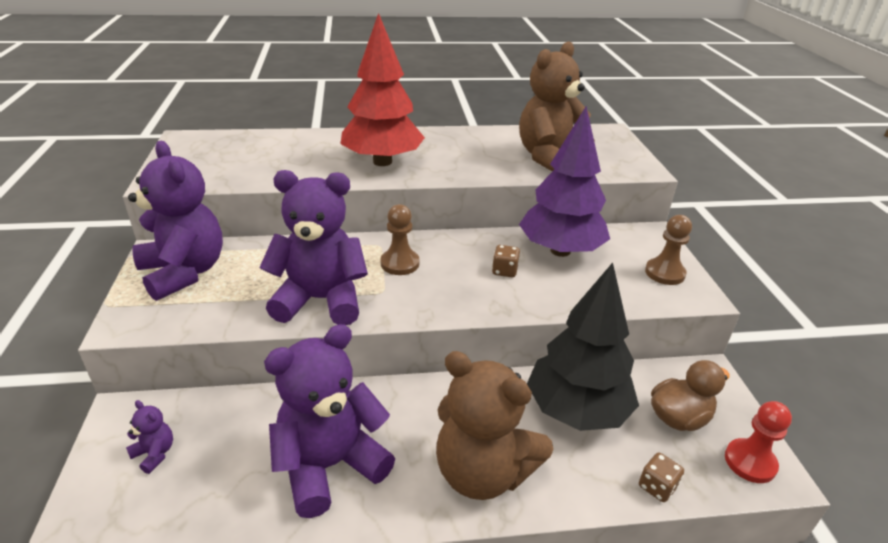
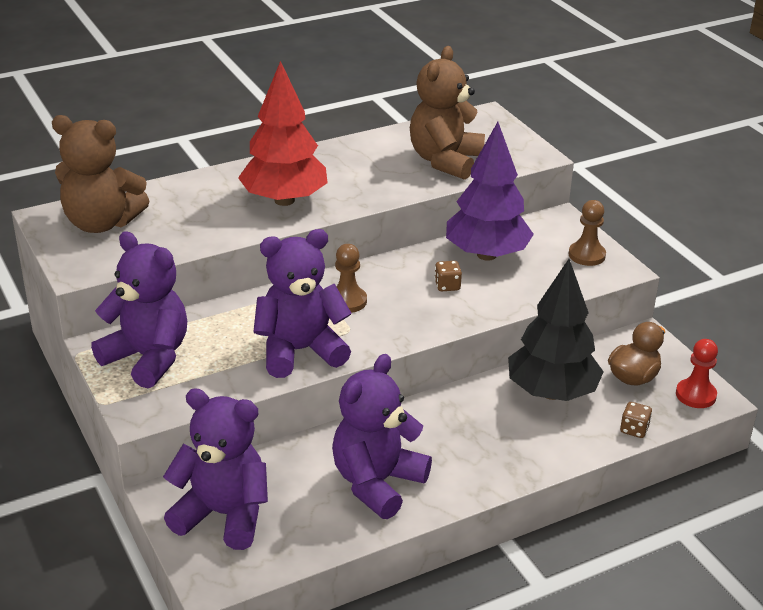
camera: 20 degrees left, 0 degrees up
purple teddy bear [126,400,173,474] -> purple teddy bear [163,388,268,550], size x2.49
brown teddy bear [436,351,553,500] -> brown teddy bear moved to [52,115,149,233]

